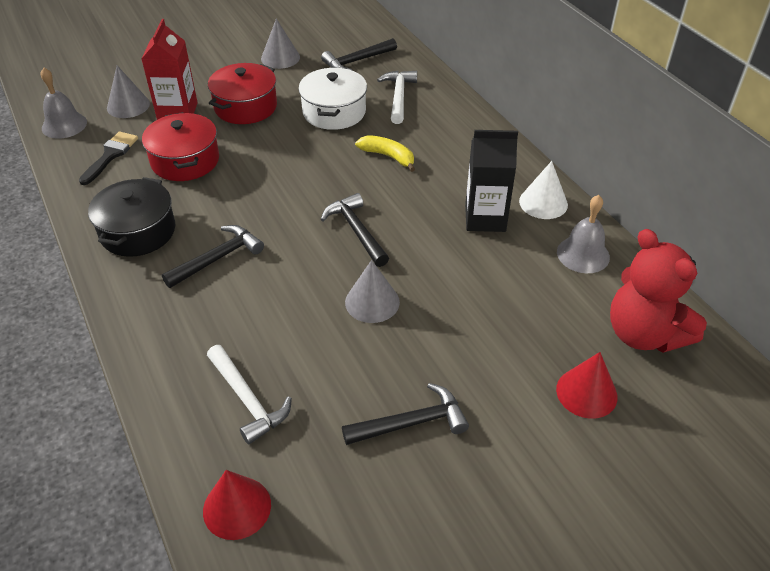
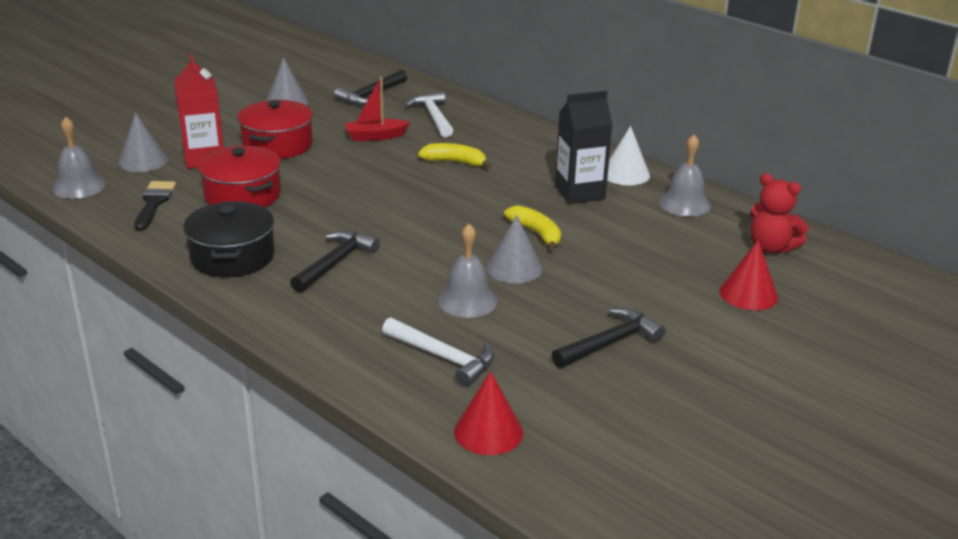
camera: 20 degrees left, 15 degrees down
white pot [299,67,367,130] -> red boat [345,77,410,141]
black hammer [321,193,389,267] -> none
red teddy bear [610,229,707,353] -> red teddy bear [751,173,809,253], size x0.66
none -> grey bell [438,224,497,318]
none -> yellow banana [504,205,561,251]

